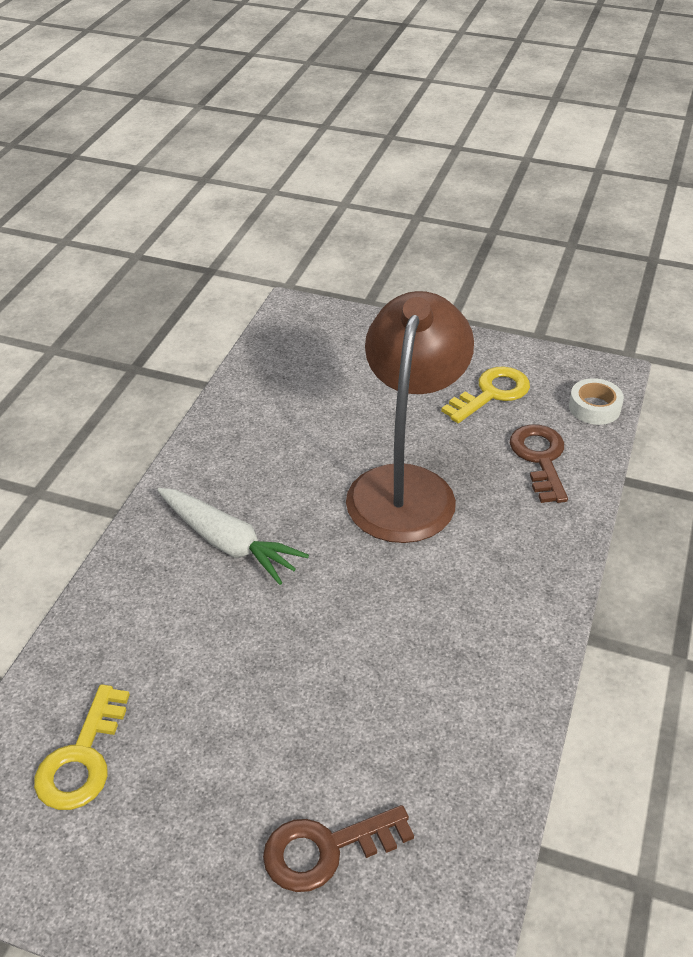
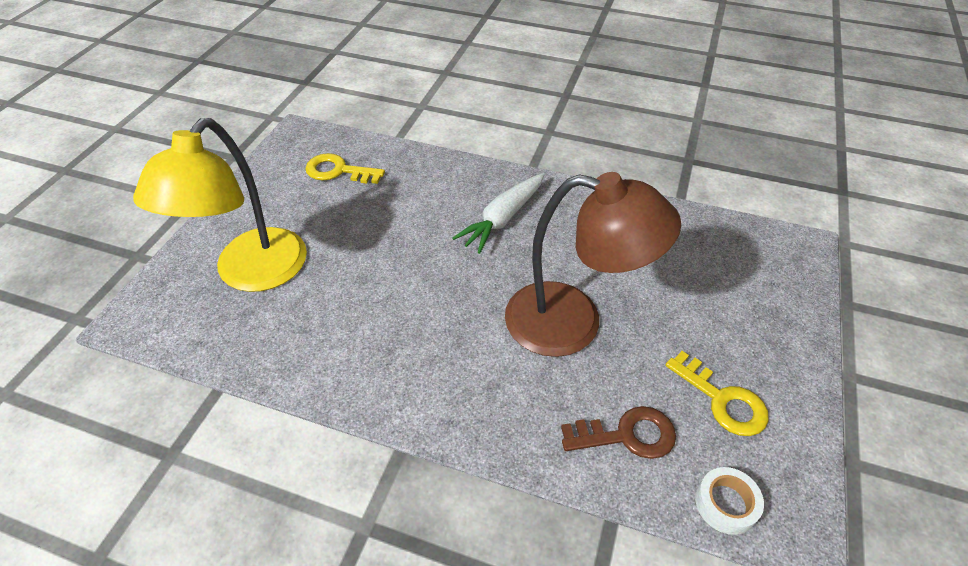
camera: 90 degrees right, 5 degrees up
brown key [263,805,414,892] -> yellow lamp [133,118,307,292]

